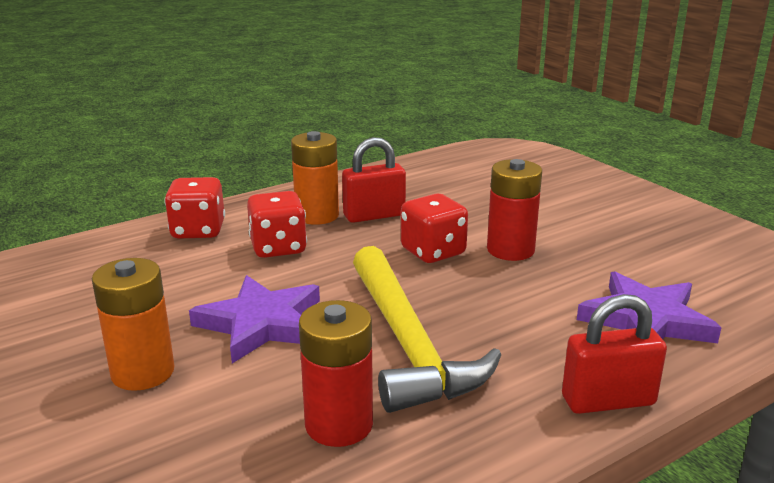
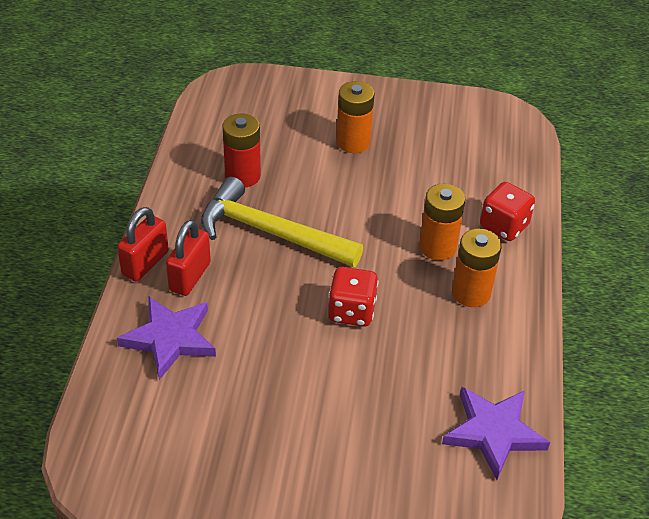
camera: 130 degrees right, 20 degrees up
purple star [189,275,320,363] -> purple star moved to [442,387,550,480]
red dice [247,191,307,258] -> orange battery [419,184,465,260]
red padlock [342,137,406,223] -> red padlock moved to [166,220,211,296]
red battery [487,159,542,261] -> none

